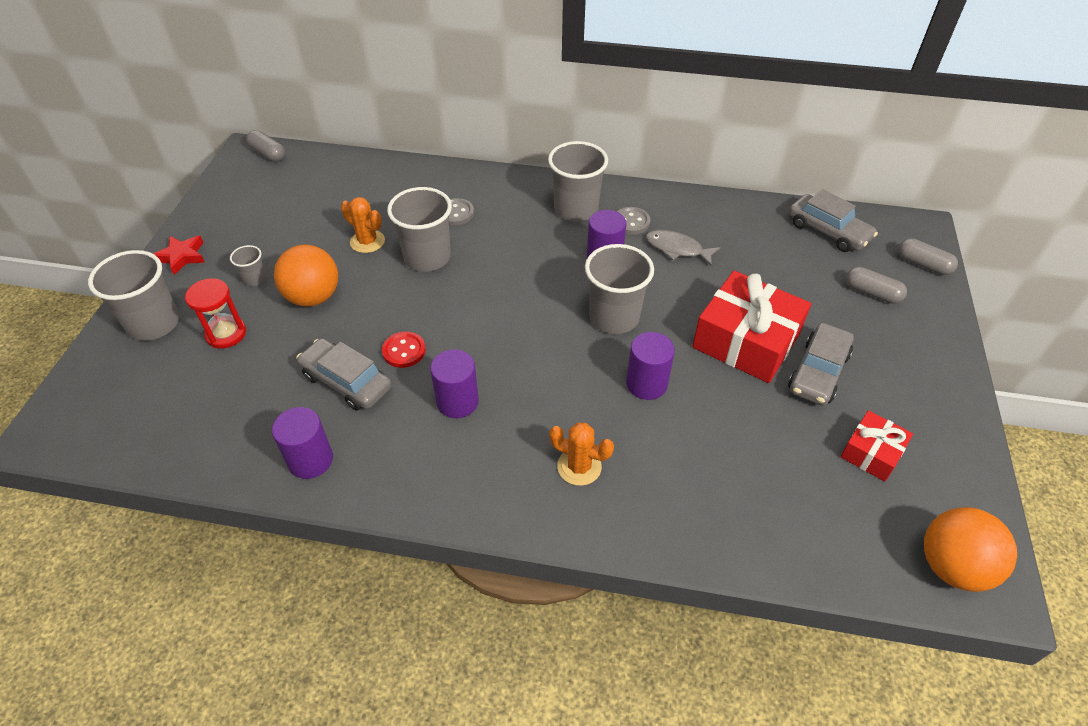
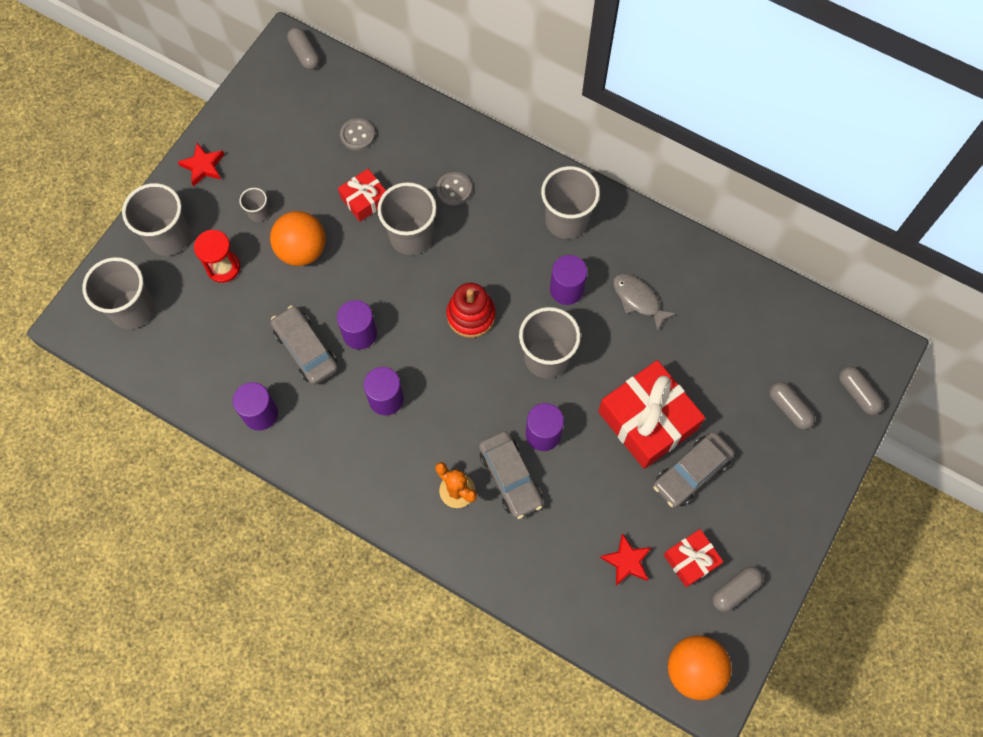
camera: 20 degrees right, 20 degrees up
orange cactus [341,197,385,253] -> red gift [338,169,386,222]
red button [382,332,426,368] -> purple cylinder [337,300,377,349]
grey button [617,207,650,235] -> grey button moved to [340,118,375,151]
grey car [789,189,878,252] -> grey car moved to [479,431,543,519]
none -> grey cup [82,257,154,329]
none -> red stacking toy [447,283,496,338]
none -> red star [600,533,652,586]
none -> grey capsule [712,566,763,612]

